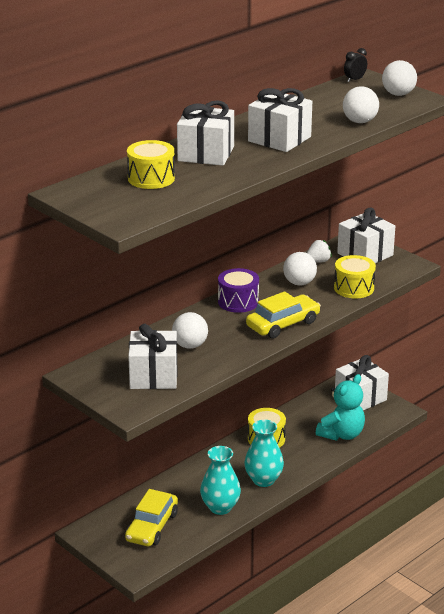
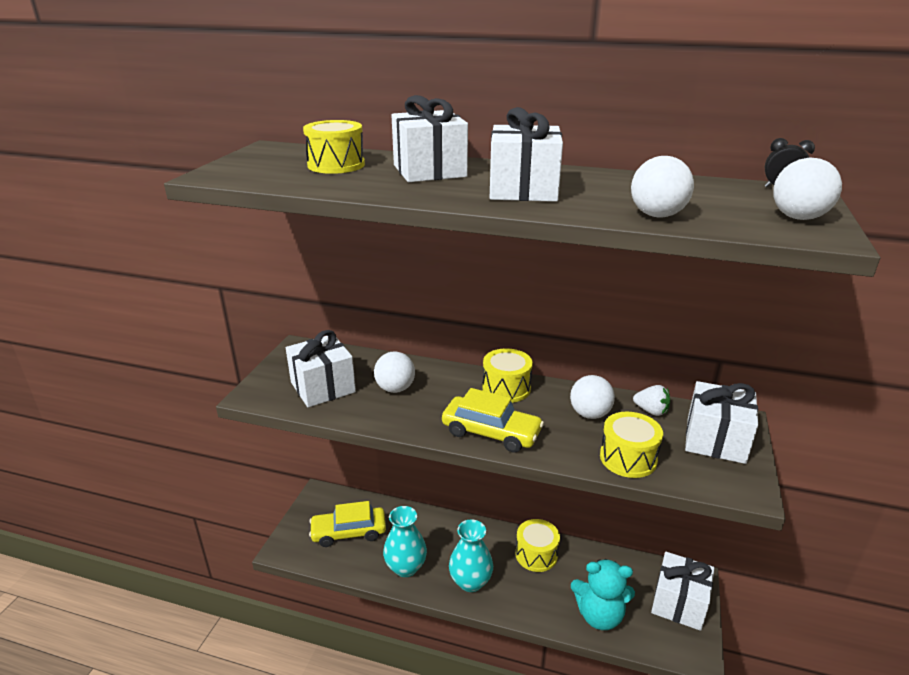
camera: 60 degrees right, 0 degrees up
purple drum [218,268,259,313] -> yellow drum [482,348,533,403]

